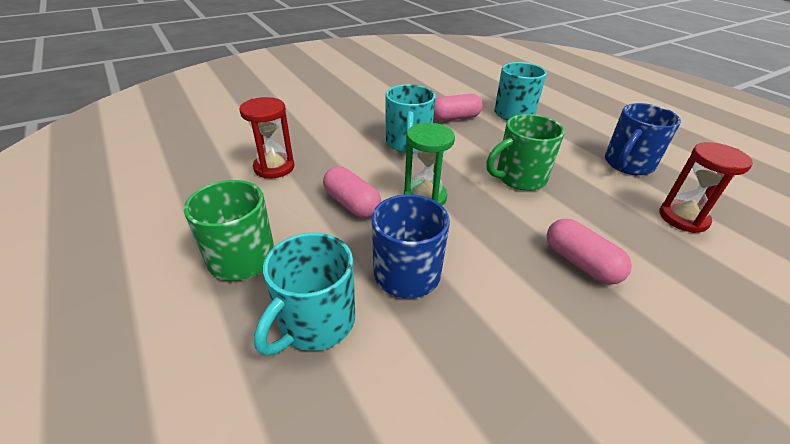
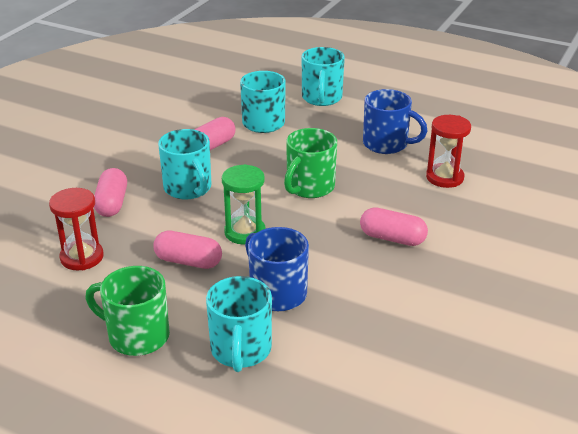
camera: 30 degrees left, 5 degrees down
blue mug [605,103,681,175] -> blue mug turned 75 degrees counterclockwise [363,89,427,154]
none -> pink capsule [94,168,127,217]
none -> turquoise mug [302,47,345,106]

